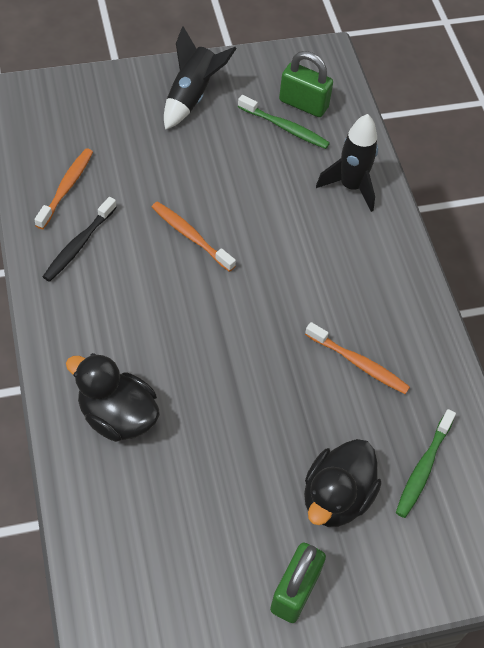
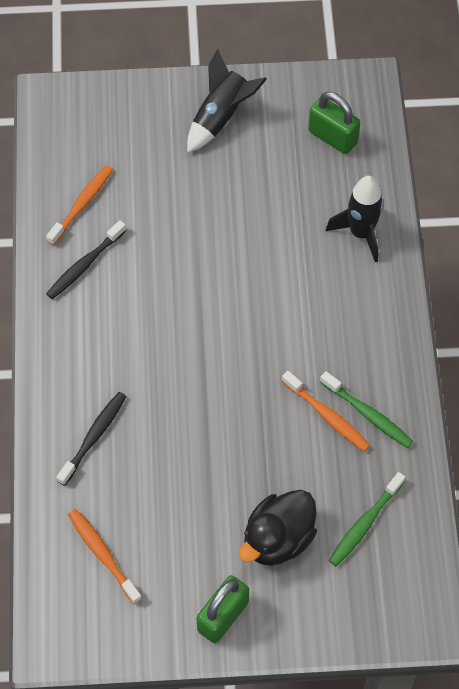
camera: 15 degrees right, 5 degrees up
black duck [66,353,160,442] -> black toothbrush [56,392,126,486]
orange toothbrush [152,201,236,272] -> orange toothbrush moved to [68,509,142,605]
green toothbrush [238,95,330,149] -> green toothbrush moved to [320,371,413,448]

